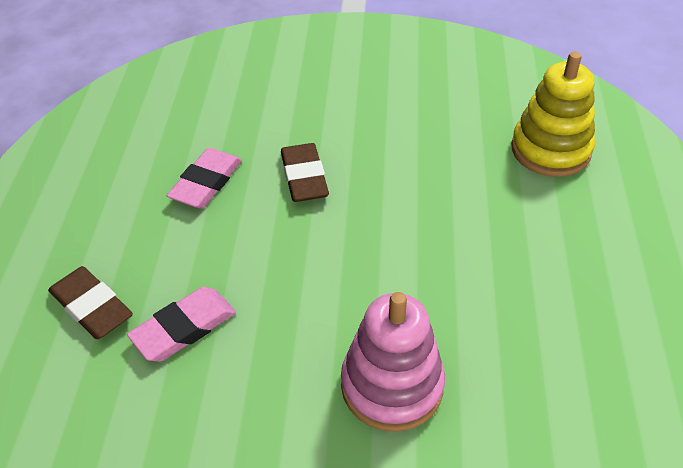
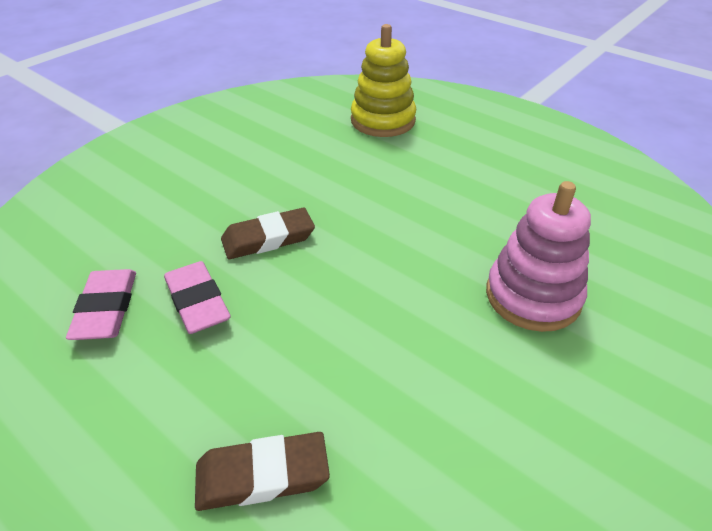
camera: 55 degrees left, 5 degrees down
pink eraser [127,287,236,362] -> pink eraser moved to [66,269,136,340]
brown eraser [281,143,329,202] -> brown eraser turned 45 degrees counterclockwise [221,208,315,259]

